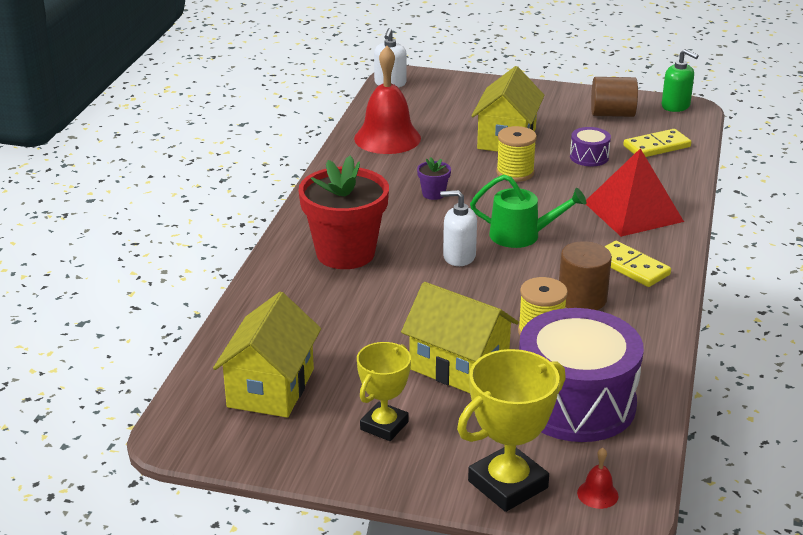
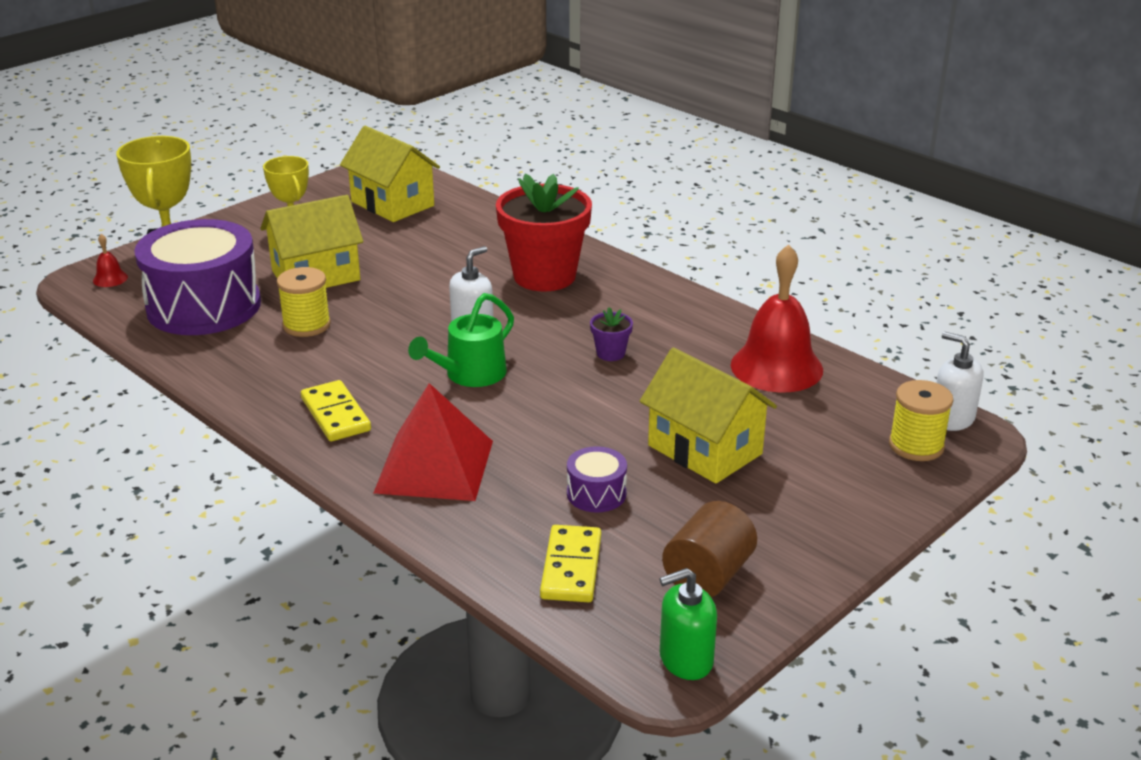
camera: 120 degrees right, 0 degrees up
yellow spool [496,126,537,182] -> yellow spool moved to [889,380,953,461]
brown cylinder [559,241,612,310] -> none
yellow domino [604,241,671,287] -> yellow domino turned 75 degrees clockwise [301,380,371,441]

